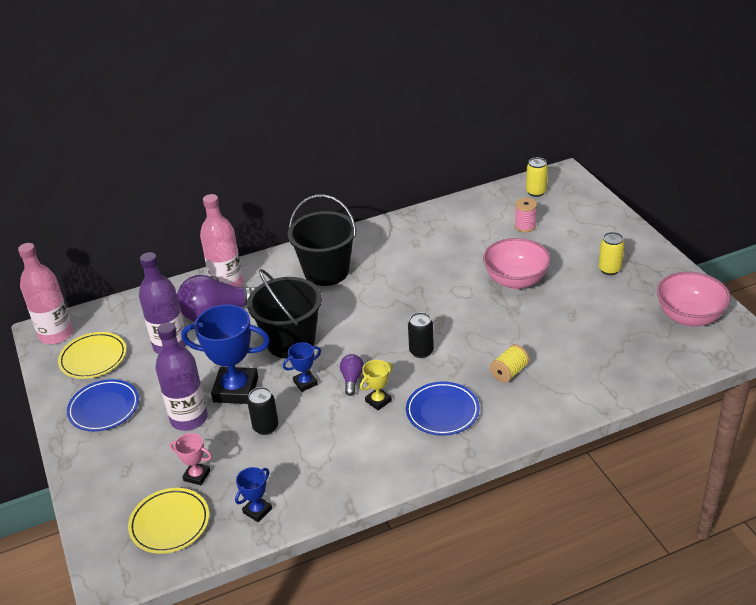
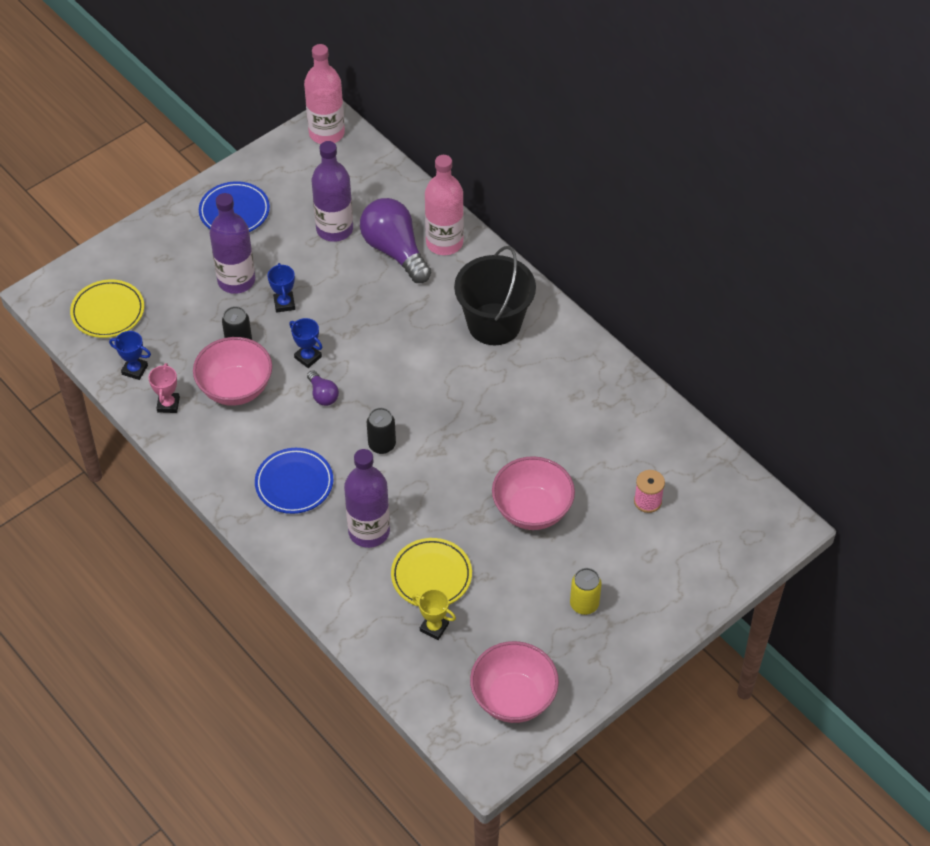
camera: 70 degrees right, 15 degrees up
yellow plate [58,332,127,379] -> yellow plate moved to [391,538,472,607]
pink trophy [170,433,212,485] -> pink trophy moved to [148,363,180,413]
blue trophy [181,304,270,404] -> blue trophy [268,263,295,313], size x0.49
black bucket [247,269,322,359] -> none
purple light bulb [340,354,364,396] -> purple light bulb turned 75 degrees clockwise [307,370,339,406]
yellow trophy [360,360,393,410] -> yellow trophy moved to [412,589,456,640]
yellow spool [490,344,530,383] -> purple bottle [344,449,390,548]
yellow can [526,157,548,197] -> none
none -> pink bowl [193,337,272,406]

